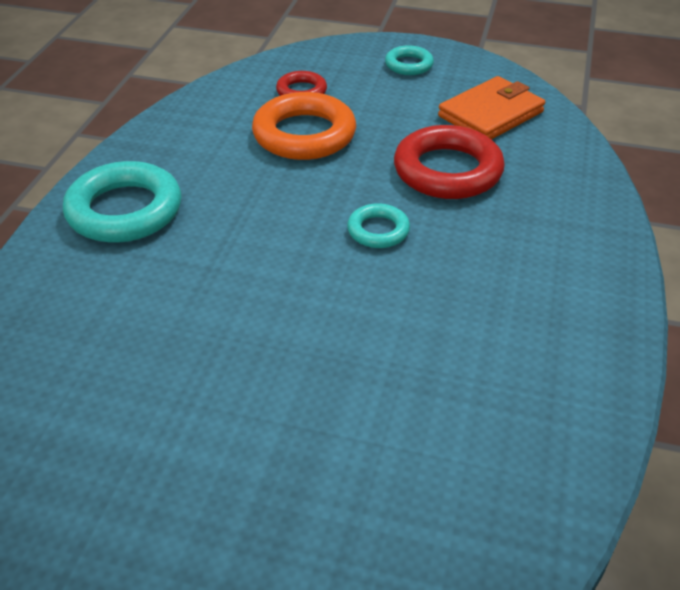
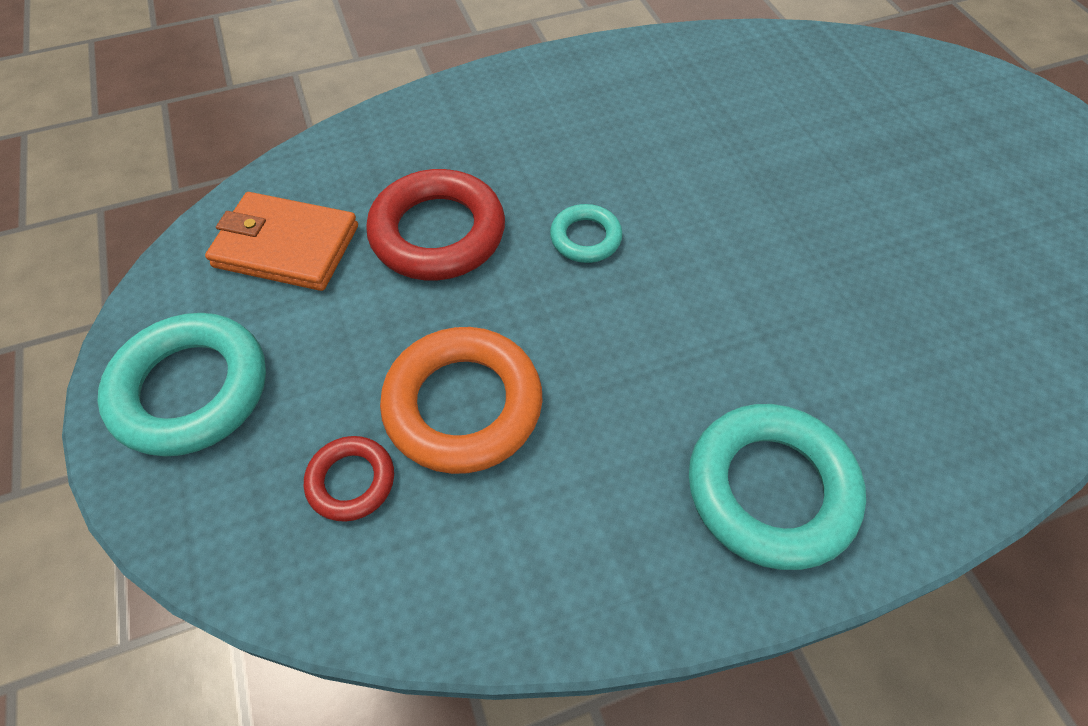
camera: 125 degrees left, 15 degrees up
turquoise ring [385,45,434,75] -> turquoise ring [98,313,266,456], size x1.90

